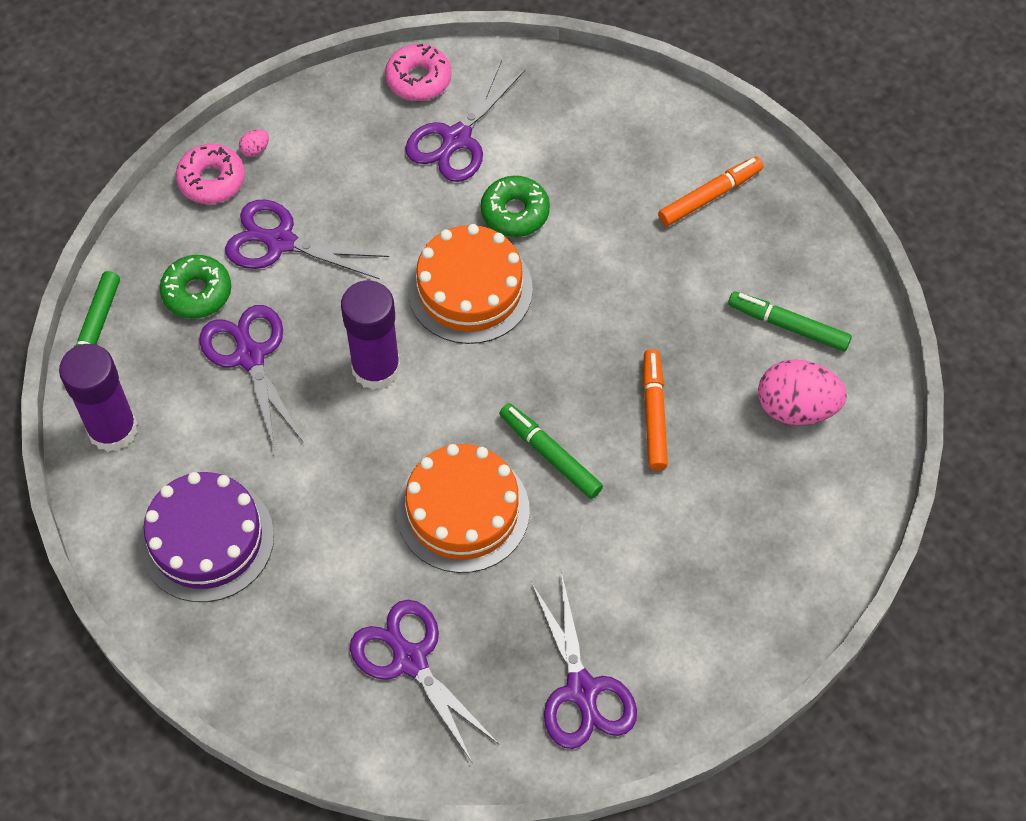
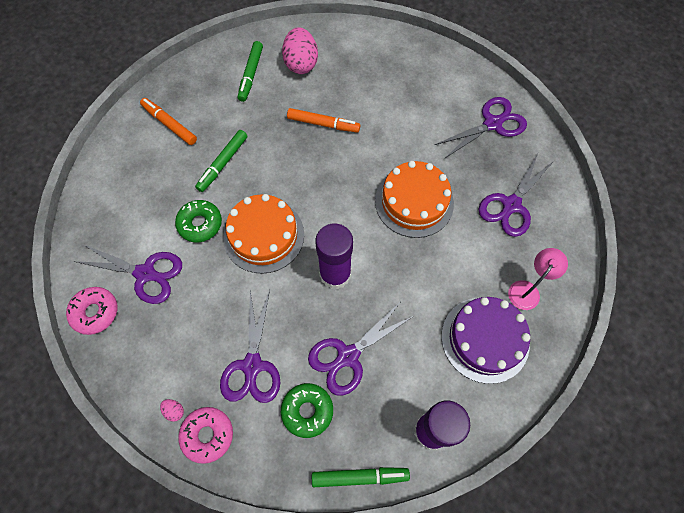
camera: 105 degrees left, 5 degrees up
green marker [499,403,603,499] -> green marker moved to [195,130,247,192]
orange marker [643,349,668,470] -> orange marker turned 150 degrees counterclockwise [287,108,360,133]
none -> pink lamp [508,248,568,310]

